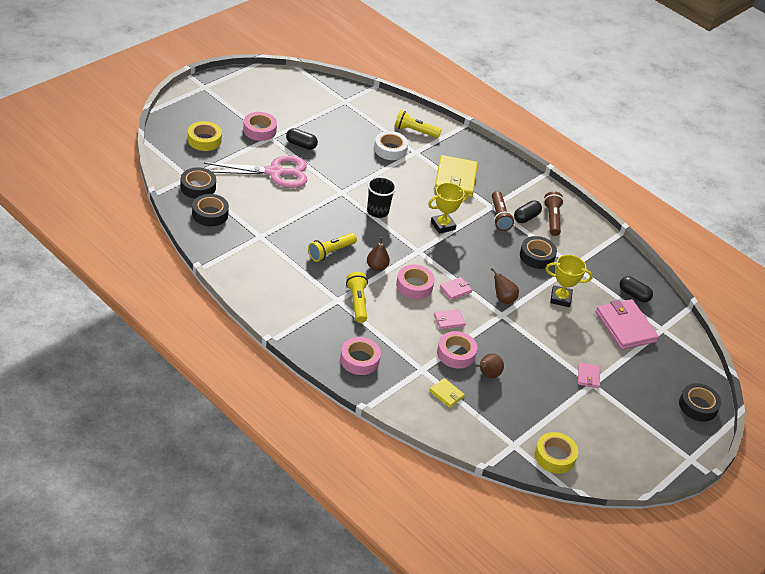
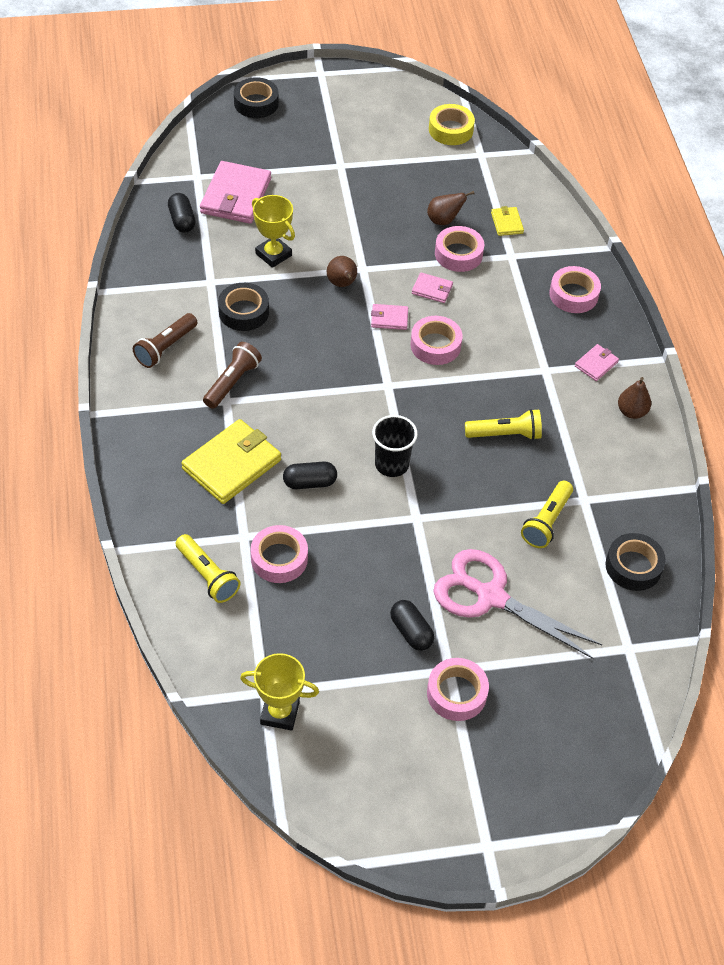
camera: 140 degrees left, 10 degrees up
black tape [180,167,216,199] -> none
yellow tape [188,121,222,151] -> none
yellow flashlight [346,272,368,323] -> yellow flashlight moved to [521,481,573,548]
brown pear [367,237,390,271] -> brown pear moved to [618,377,651,419]
white tape [374,131,408,160] -> pink tape [251,525,308,583]
yellow trophy [428,182,469,234] -> yellow trophy moved to [240,653,319,731]
black capsule [514,200,542,223] -> black capsule moved to [283,461,337,489]
pink wallet [578,362,600,388] -> pink wallet moved to [575,344,619,381]

